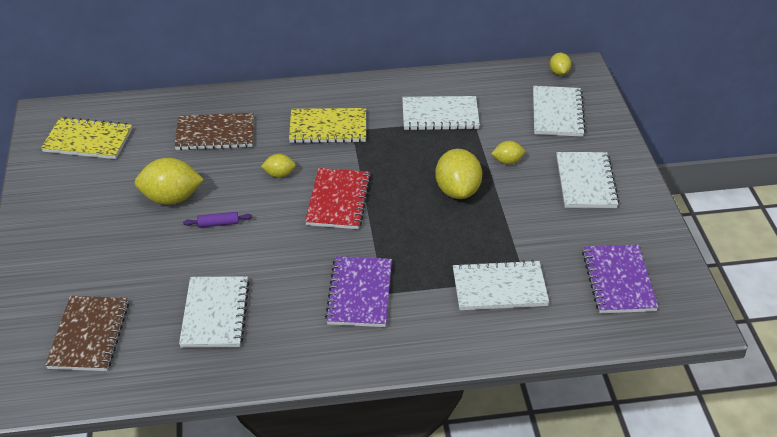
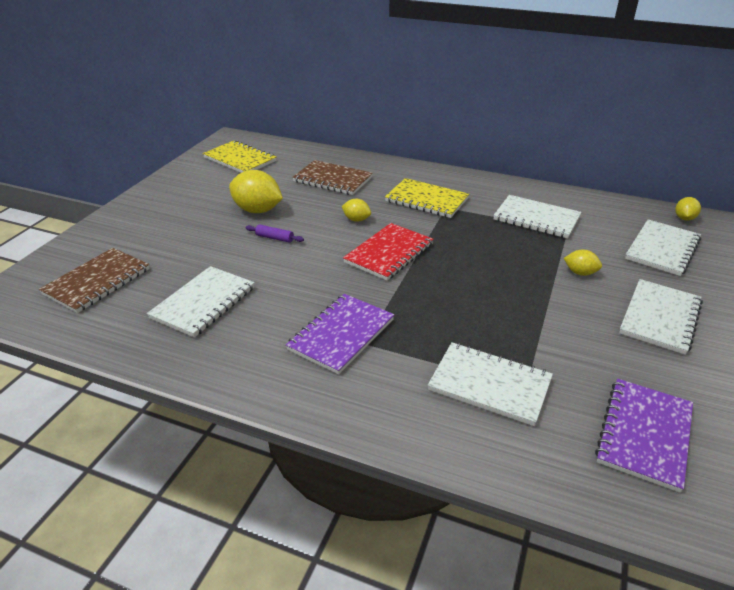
camera: 30 degrees right, 5 degrees down
yellow lemon [435,149,482,199] -> none

